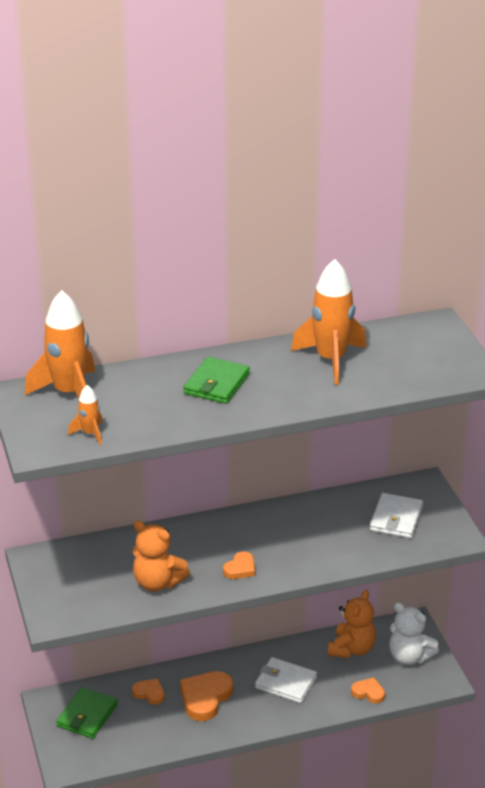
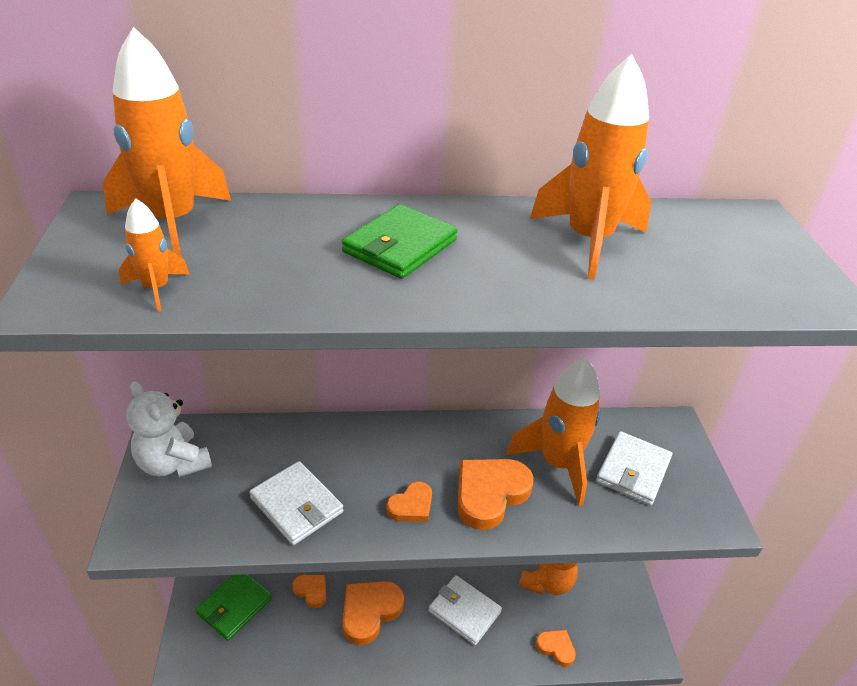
camera: 10 degrees right, 5 degrees up
orange teddy bear [133,520,190,591] -> white wallet [249,461,343,545]
white teddy bear [389,602,439,665] -> white teddy bear moved to [126,381,212,477]
none -> orange heart [457,459,534,530]
none -> orange rocket [506,358,601,506]

